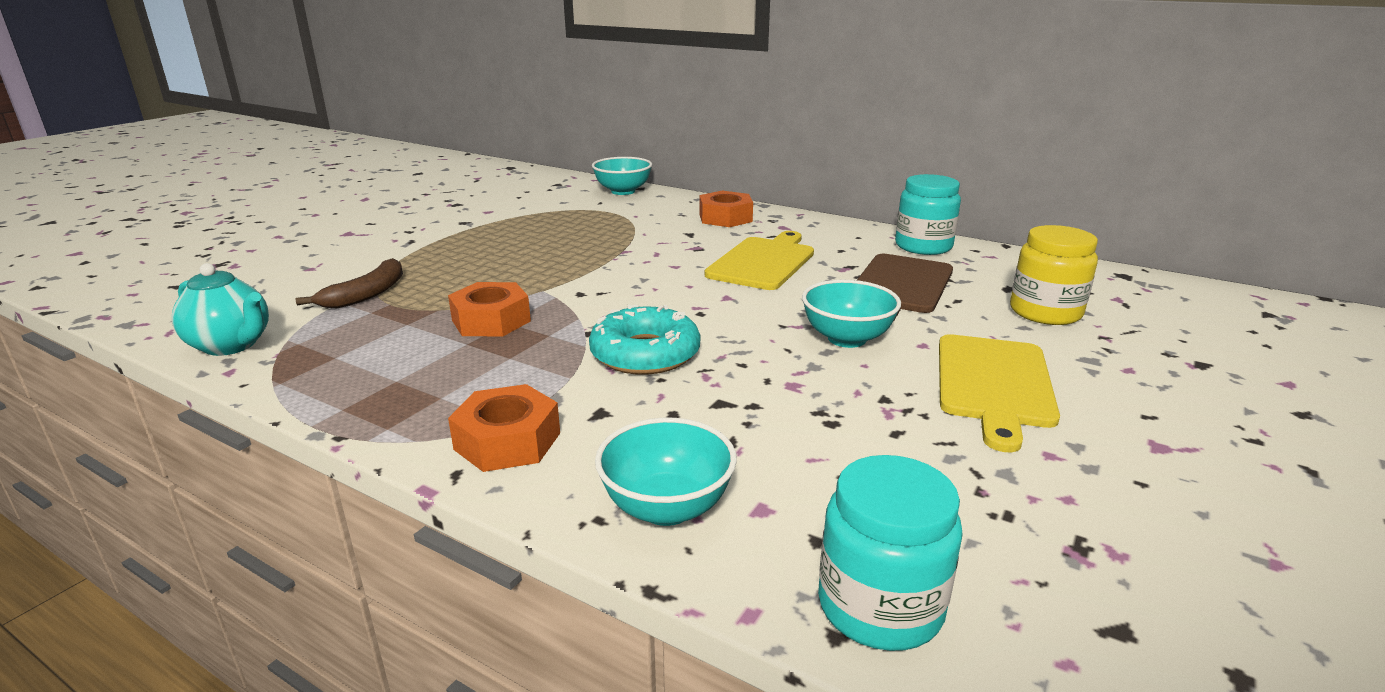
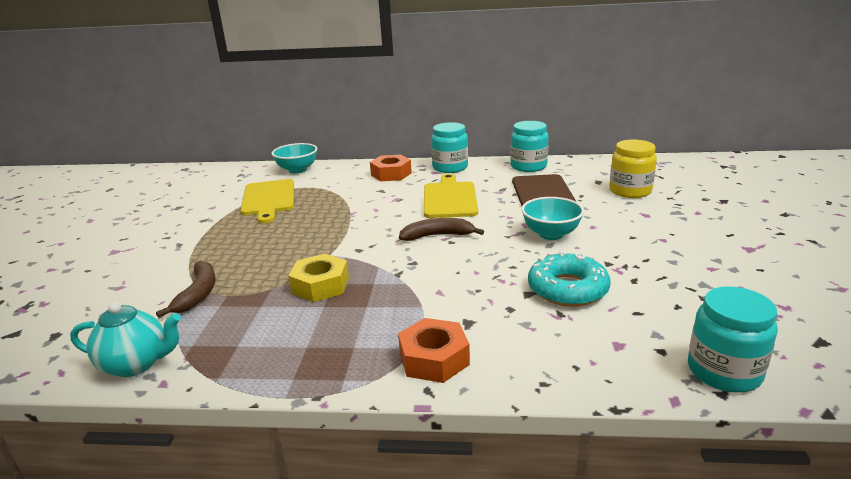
camera: 25 degrees left, 0 degrees up
orange nut [448,282,531,337] -> yellow nut [289,254,349,302]
turquoise donut [589,304,700,375] -> turquoise donut moved to [528,251,610,307]
turquoise bowl [595,418,737,526] -> none
yellow cutting board [939,334,1060,452] -> yellow cutting board moved to [240,179,294,224]
none -> brown banana [399,218,484,241]
none -> turquoise jar [431,122,468,173]

